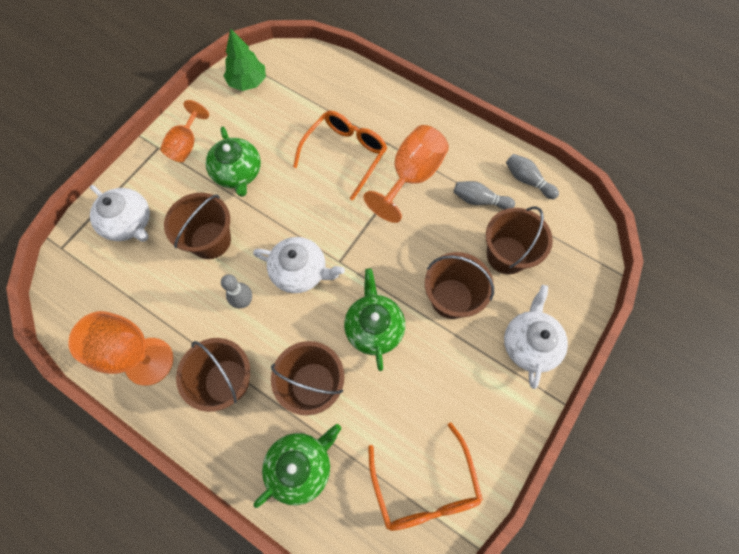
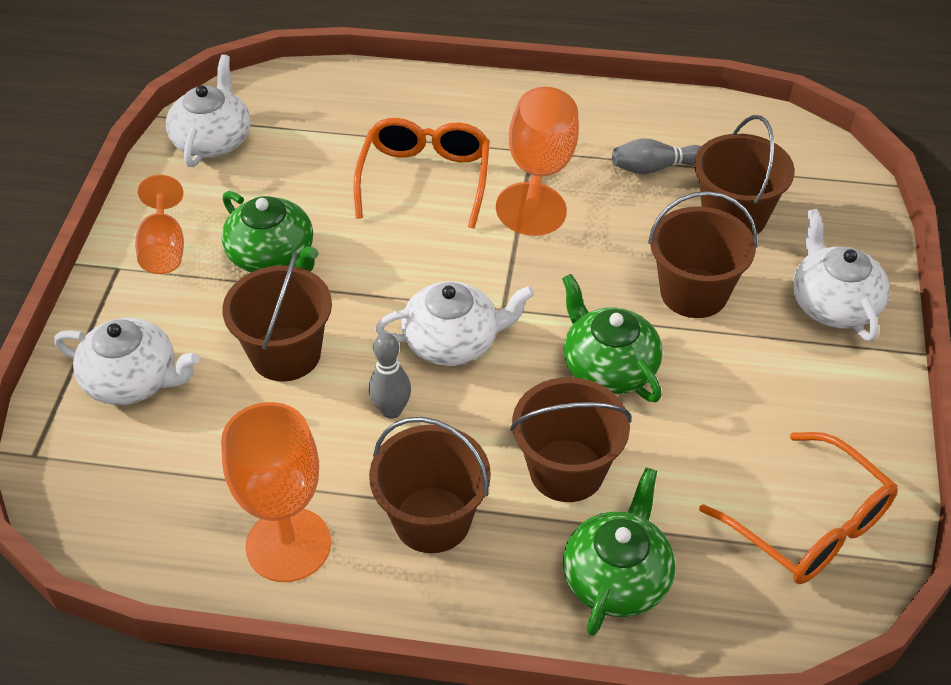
camera: 25 degrees left, 20 degrees down
green tree [224,28,266,91] -> white teapot [166,55,250,167]
grey bowling pin [506,154,559,199] -> none

